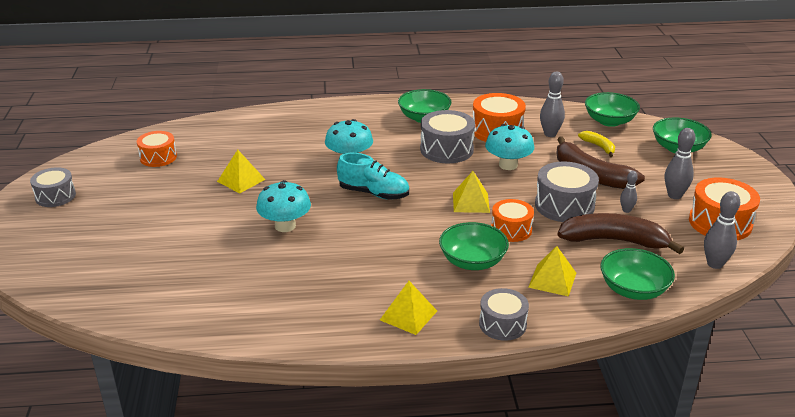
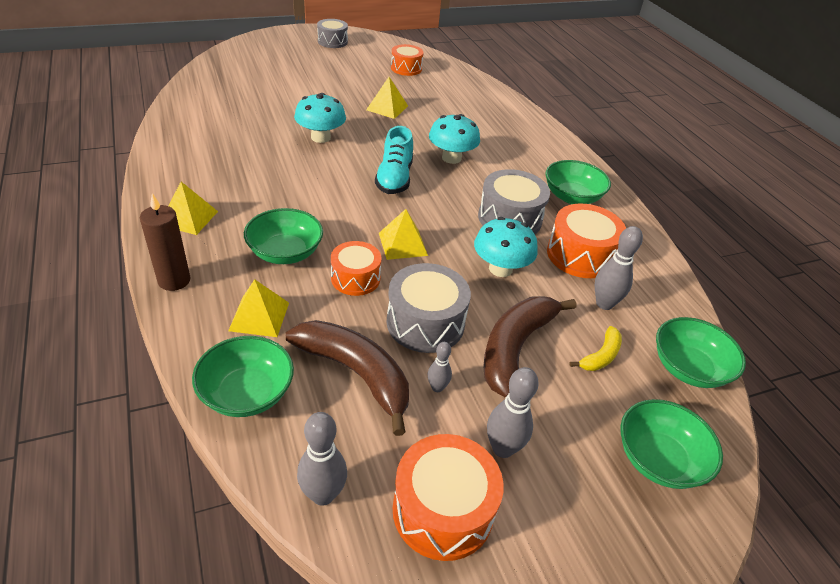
camera: 70 degrees right, 10 degrees up
grey drum [479,288,529,341] -> brown candle [140,193,191,291]
brown banana [558,213,684,254] -> brown banana turned 45 degrees counterclockwise [286,320,409,436]

